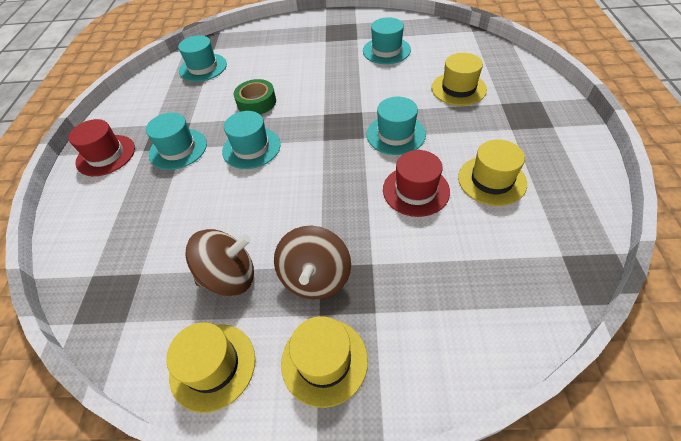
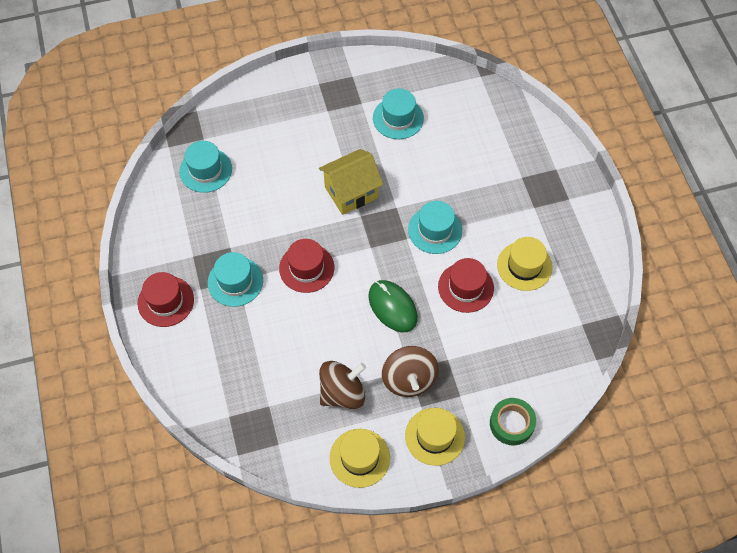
camera: 20 degrees left, 10 degrees up
turquoise hat [222,111,281,169] -> red hat [279,239,334,293]
green tape [234,79,276,114] -> green tape moved to [490,398,536,445]
yellow hat [431,53,487,106] -> none
none -> yellow house [319,149,384,215]
none -> green mouse [368,280,418,332]

